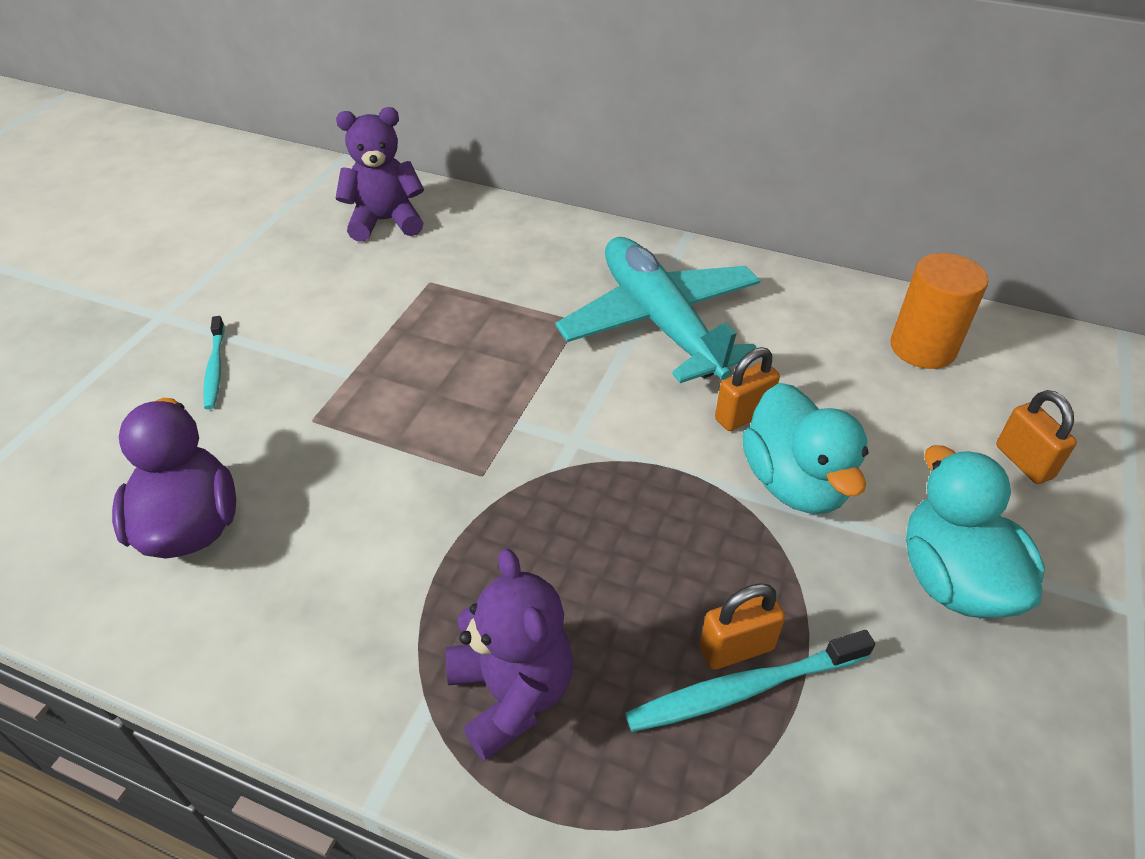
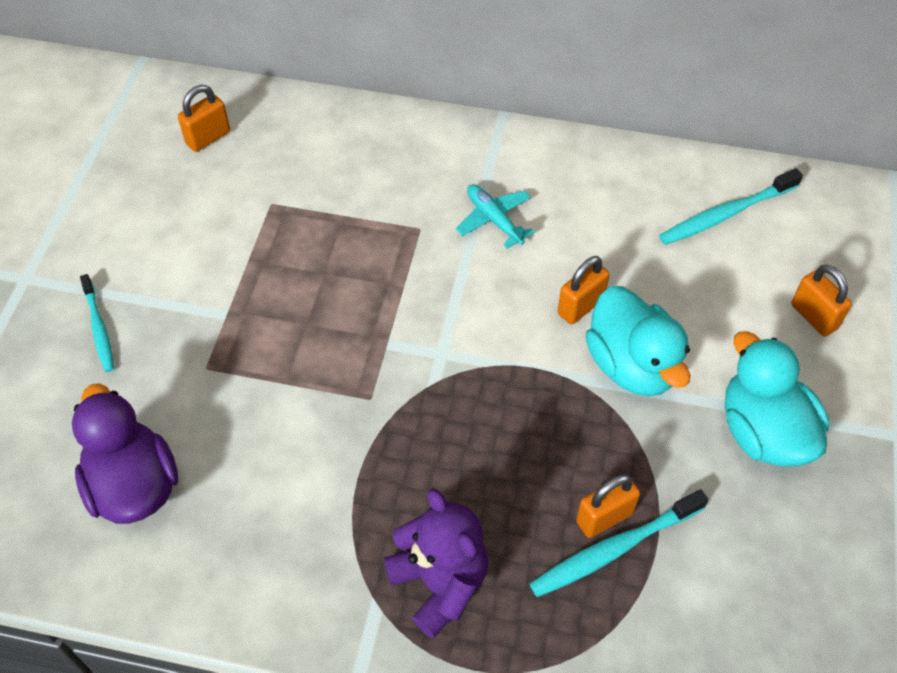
camera: 10 degrees left, 10 degrees up
purple teddy bear [336,107,424,242] -> orange padlock [178,85,230,152]
turquoise plane [555,237,760,383] -> turquoise plane [456,184,535,248], size x0.43
orange cylinder [890,253,988,369] -> turquoise toothbrush [659,168,803,245]

